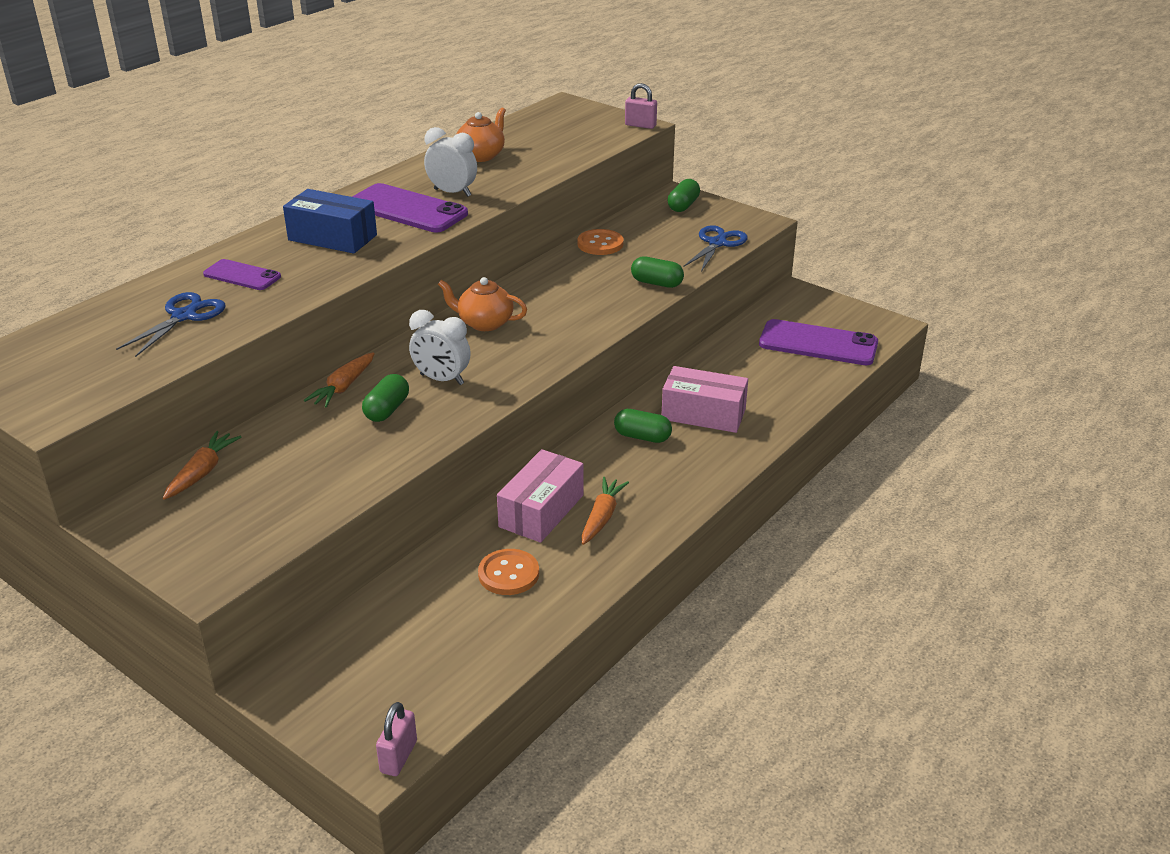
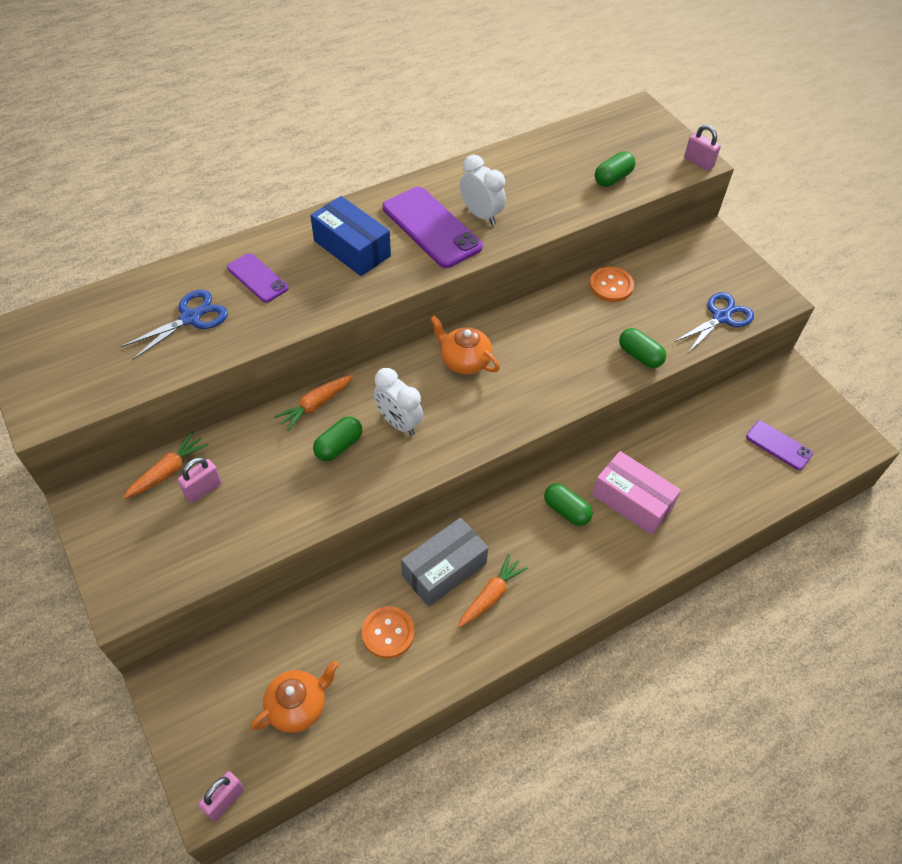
camera: 20 degrees right, 20 degrees up
orange teapot [456,108,506,162] -> orange teapot moved to [251,661,339,733]
pink box [497,449,583,543] -> grey box [401,518,488,607]
green capsule [668,179,700,212] -> green capsule moved to [595,151,636,187]
purple phone [759,319,878,365] -> purple phone [746,421,813,470], size x0.57
none -> pink padlock [177,457,222,503]

